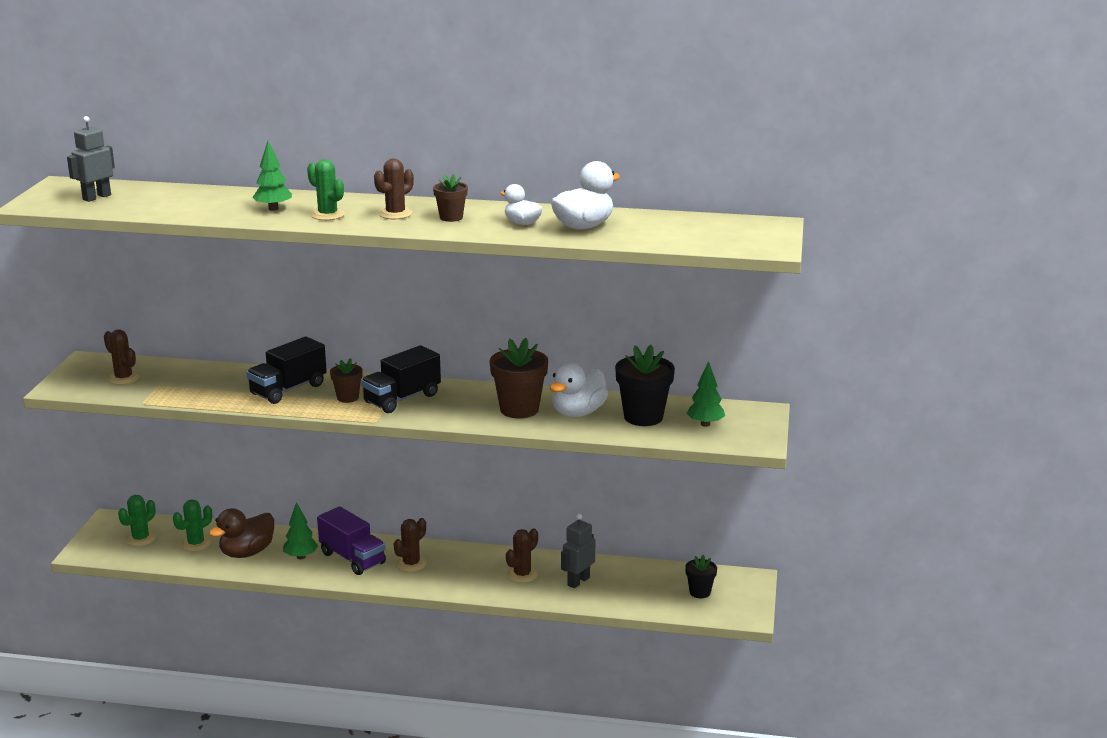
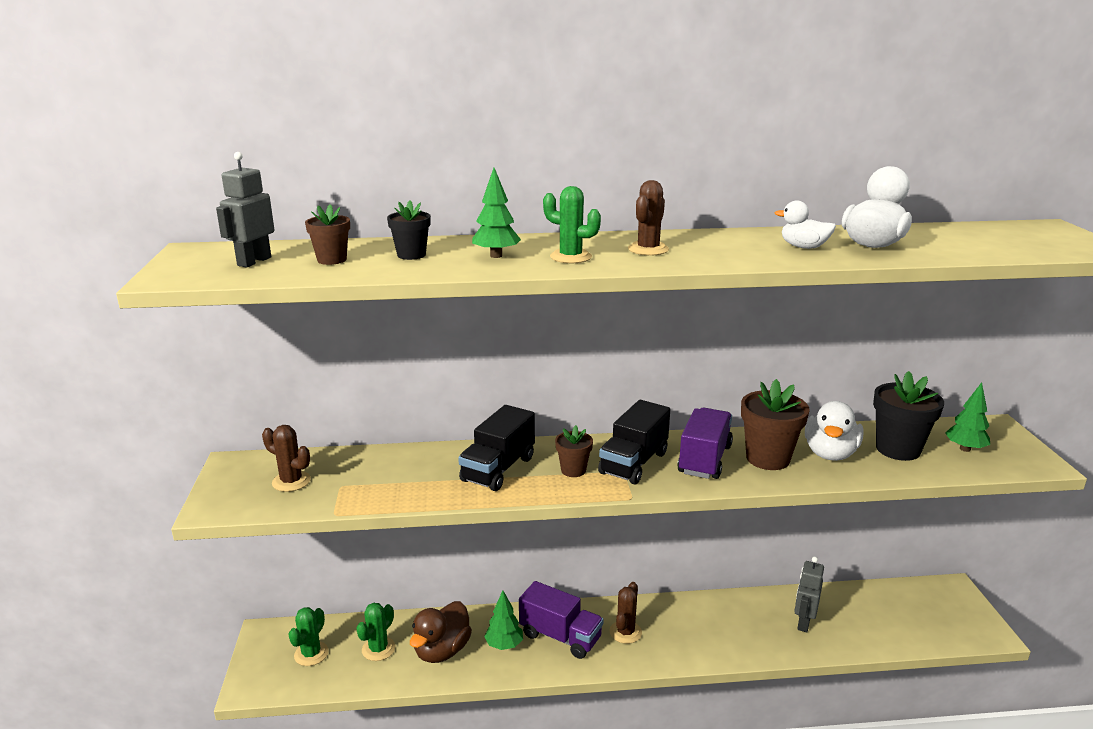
camera: 15 degrees left, 0 degrees up
brown flower pot [433,174,468,222] -> brown flower pot moved to [305,205,350,265]
brown cactus [506,528,538,583] -> none
black flower pot [685,555,717,598] -> black flower pot moved to [387,200,431,260]
none -> purple truck [677,408,733,479]

